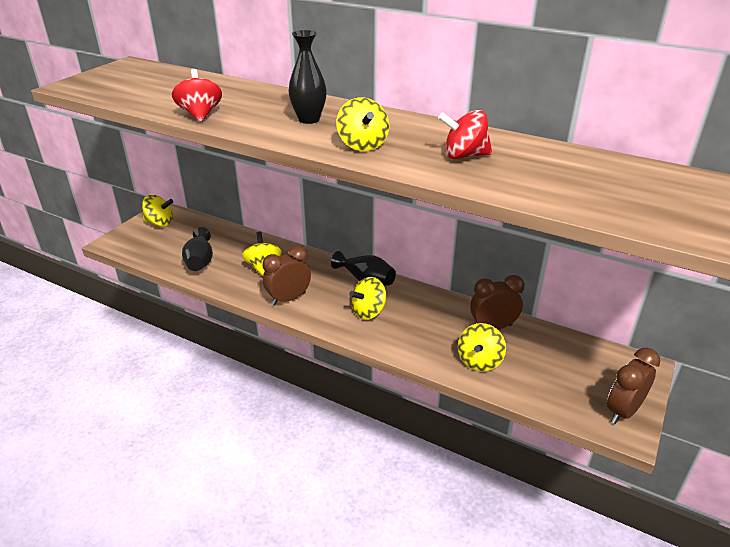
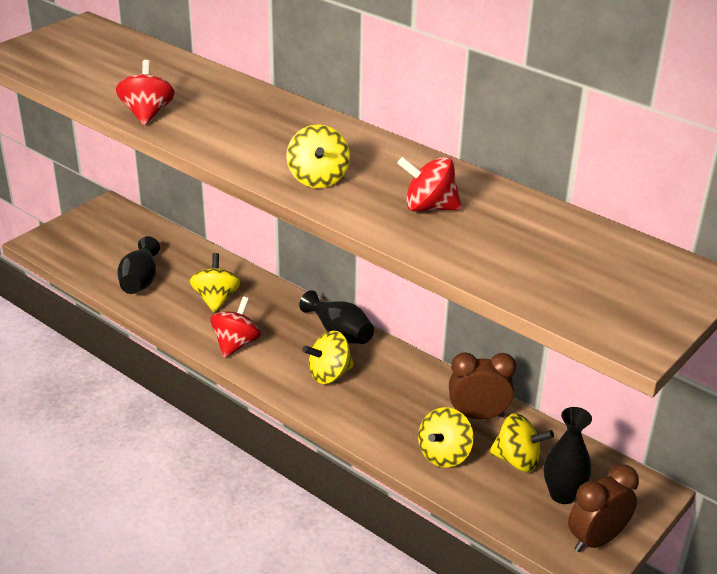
camera: 10 degrees right, 0 degrees up
yellow spinning top [142,195,173,227] -> yellow spinning top moved to [489,413,554,472]
brown clock [263,245,311,306] -> red spinning top [210,297,261,358]
black vase [288,30,327,124] -> black vase moved to [544,407,592,504]

